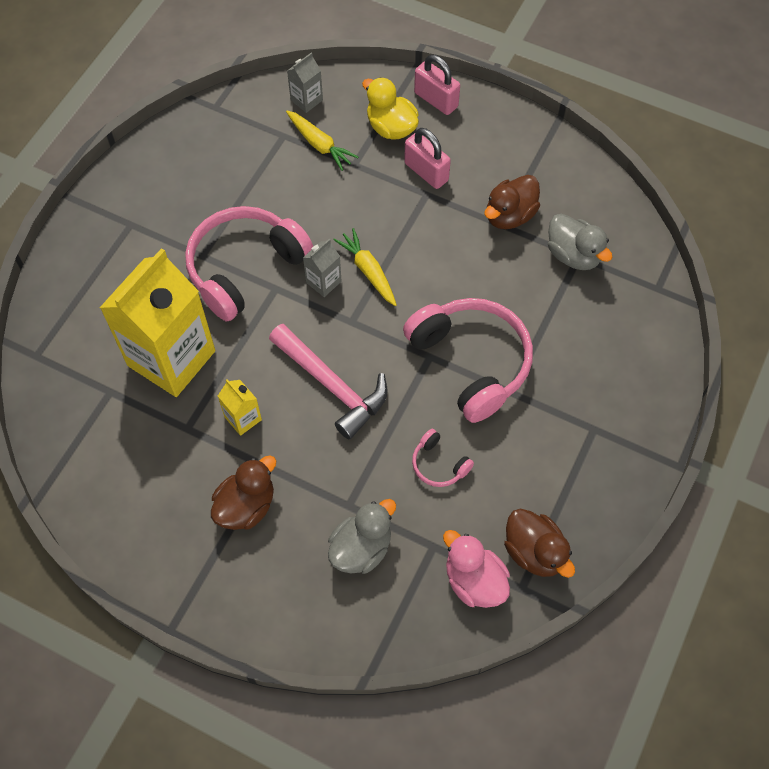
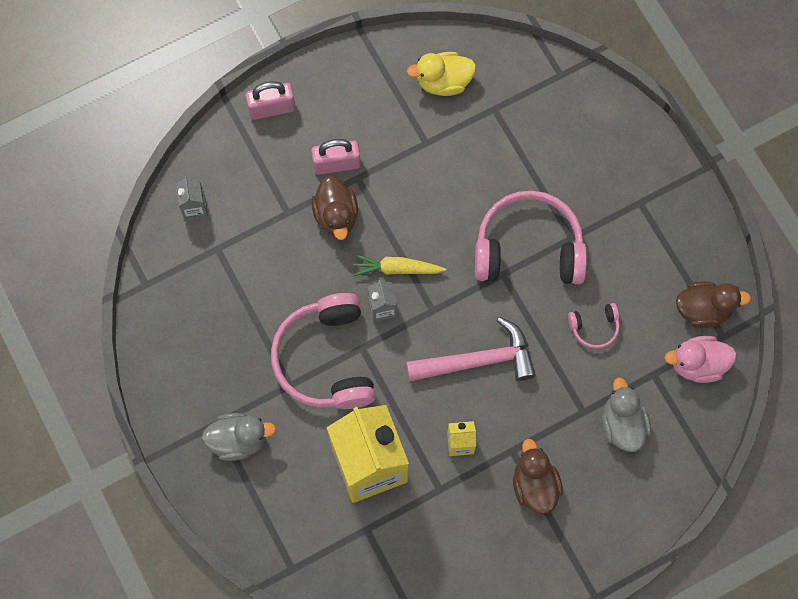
camera: 55 degrees left, 10 degrees up
yellow carrot [286,110,358,171] -> none
yellow duck [362,77,419,139] -> yellow duck moved to [407,52,476,96]
brown duck [484,175,540,229] -> brown duck moved to [311,176,358,240]
grey duck [548,214,612,270] -> grey duck moved to [202,413,276,461]

